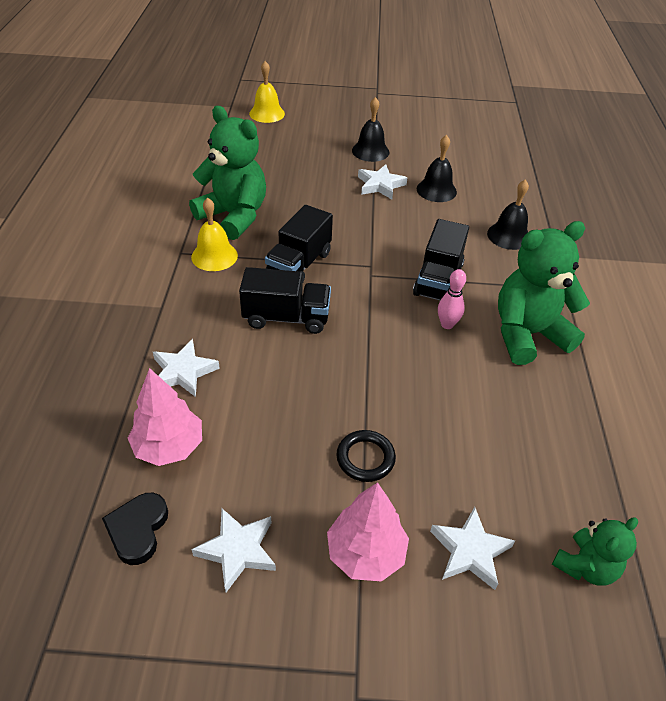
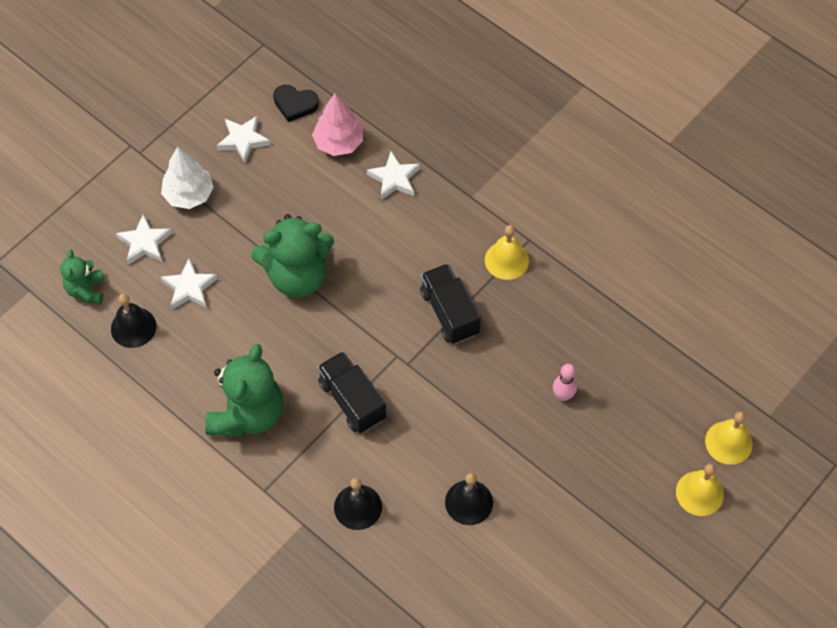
camera: 130 degrees right, 15 degrees up
black heart [102,493,168,565] -> black heart turned 150 degrees clockwise [273,85,319,122]
green teddy bear [189,106,266,240] -> green teddy bear moved to [251,214,334,298]
black truck [239,267,331,334] -> none
pink tree [327,482,409,582] -> white tree [161,146,214,209]
black ring [336,430,396,482] -> none
black bell [352,97,389,162] -> black bell moved to [111,293,156,348]
white star [358,164,407,199] -> white star moved to [161,259,218,309]
pink bowling pin [438,269,466,329] -> pink bowling pin moved to [553,364,577,401]
none -> yellow bell [676,464,724,516]

